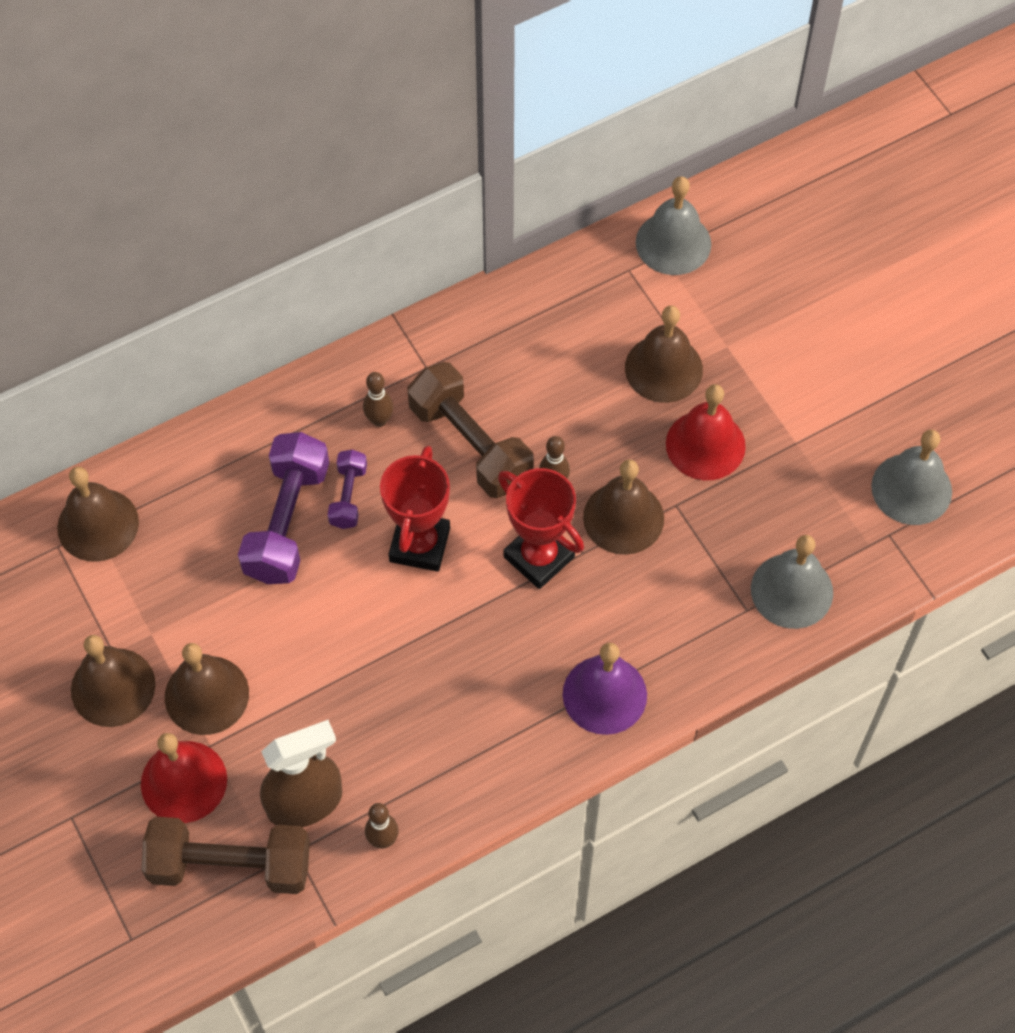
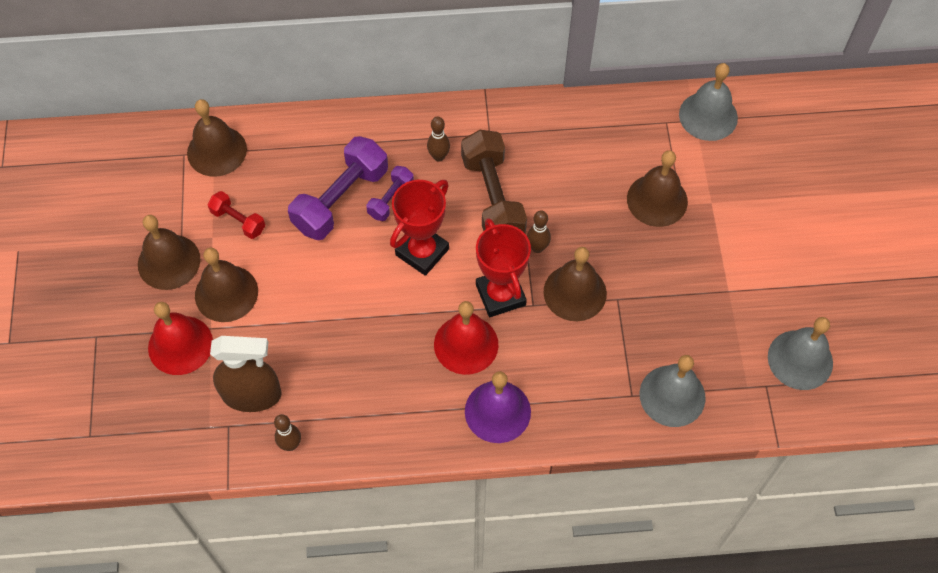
camera: 25 degrees right, 0 degrees up
brown dumbbell [141,817,310,894] -> none
red bell [666,384,746,480] -> red bell moved to [434,301,498,375]
none -> red dumbbell [207,191,265,239]

